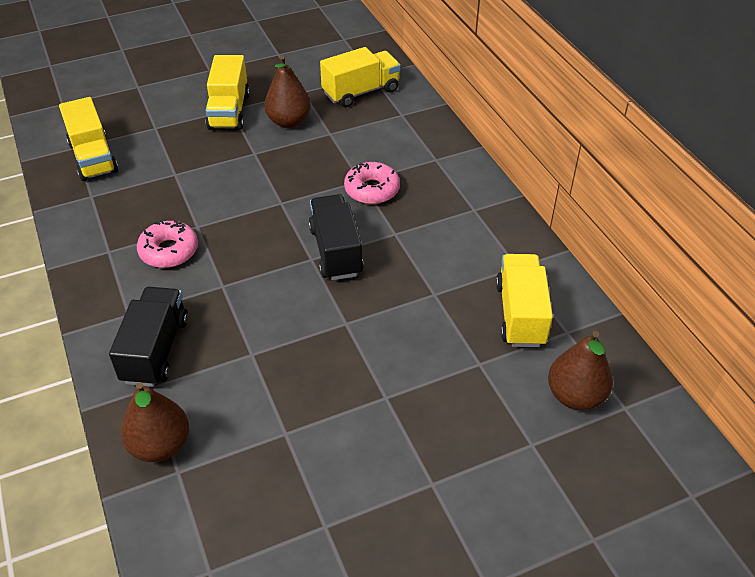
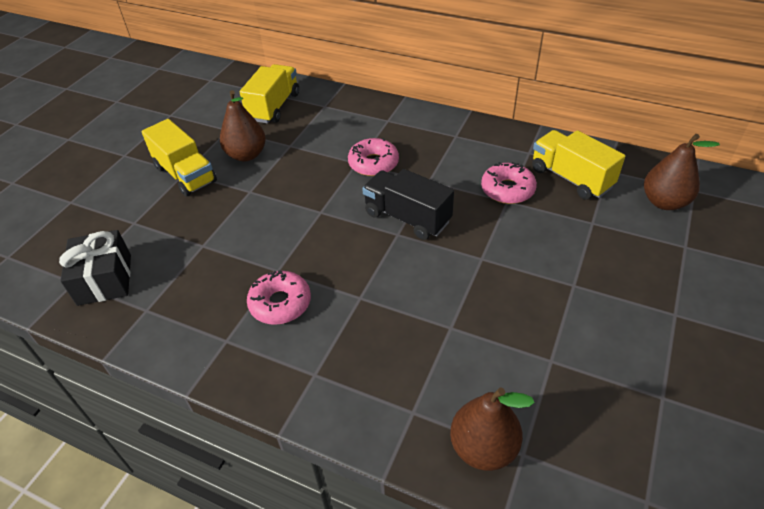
camera: 40 degrees left, 0 degrees up
yellow truck [59,97,118,181] -> black gift [59,230,131,306]
black truck [109,287,188,387] -> none
none -> pink donut [481,162,537,204]

